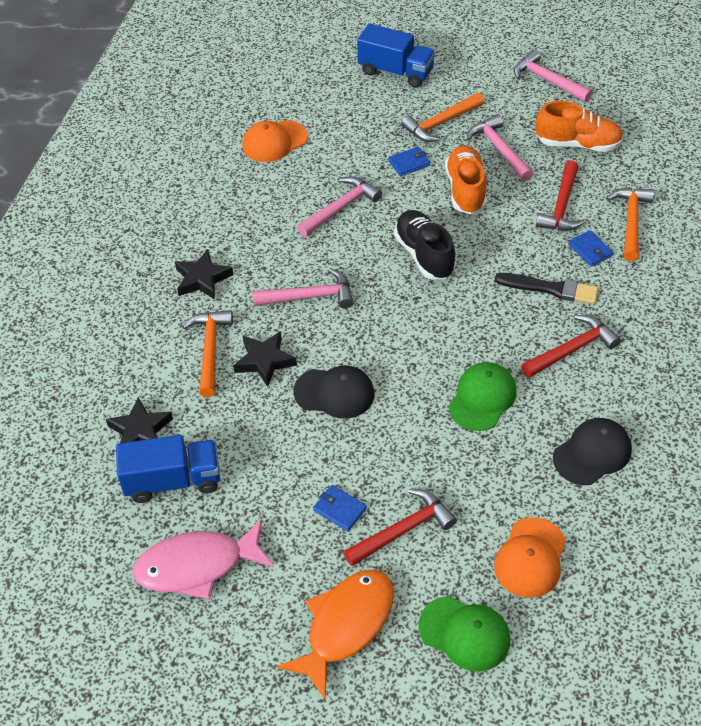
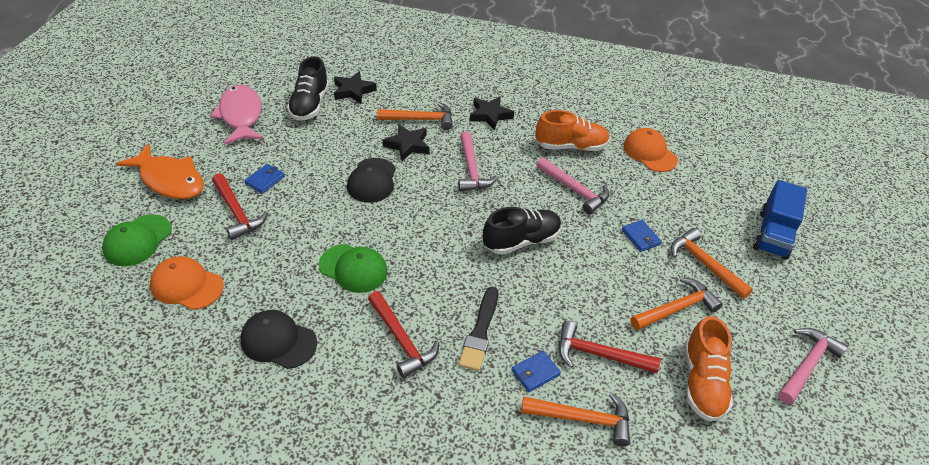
camera: 85 degrees right, 5 degrees down
blue truck [116,435,220,503] -> black shoe [287,56,329,121]
orange shoe [445,145,487,214] -> orange shoe moved to [535,110,610,151]
pink hammer [467,114,533,181] -> orange hammer [630,277,723,330]
black cap [553,418,632,485] -> black cap turned 150 degrees clockwise [240,310,317,369]

